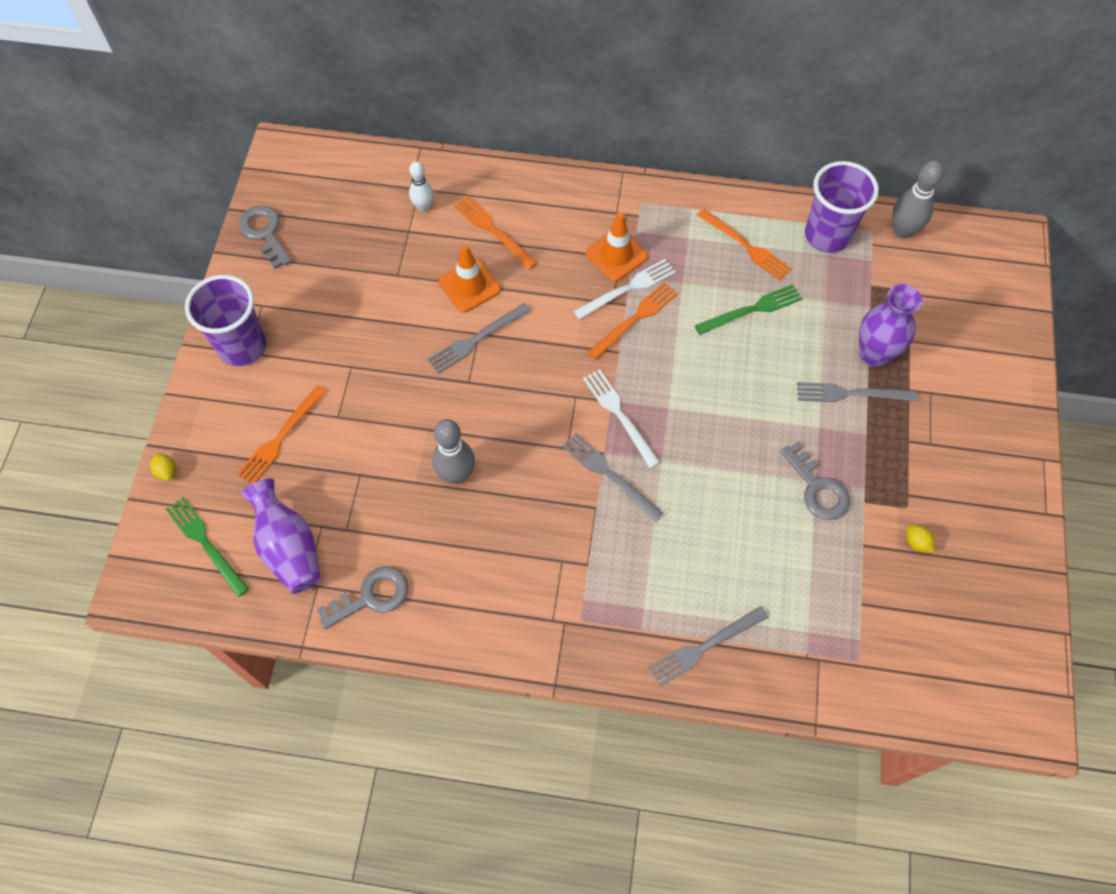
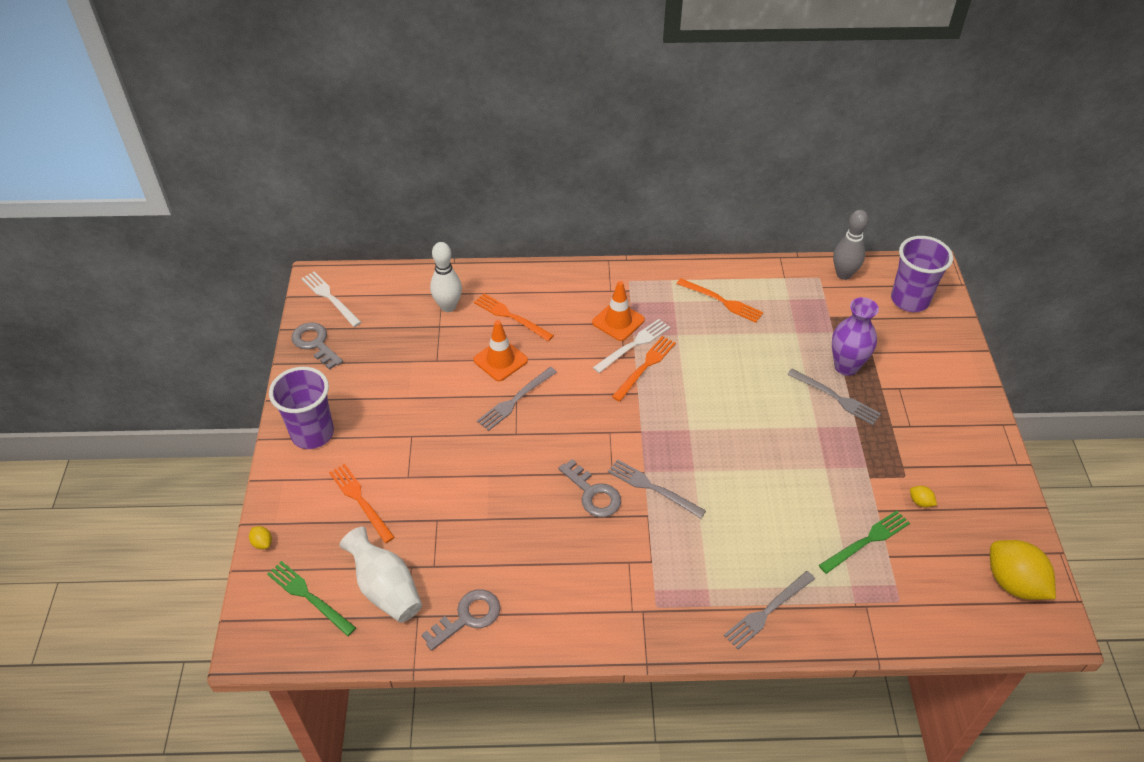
camera: 10 degrees left, 15 degrees down
orange fork [237,385,327,484] -> orange fork turned 120 degrees clockwise [329,464,395,543]
purple vase [241,478,321,594] -> white vase [340,527,422,623]
white bowling pin [409,161,434,212] -> white bowling pin [430,242,462,312], size x1.52
grey bowling pin [432,419,475,484] -> none
white fork [583,369,660,468] -> white fork moved to [301,271,361,327]
green fork [695,284,802,335] -> green fork moved to [819,510,910,574]
grey key [781,442,850,520] -> grey key moved to [559,459,621,517]
grey fork [797,382,918,402] -> grey fork turned 135 degrees counterclockwise [787,369,881,425]
purple cup [805,161,879,253] -> purple cup moved to [891,236,953,312]
none -> yellow lemon [990,540,1056,600]

